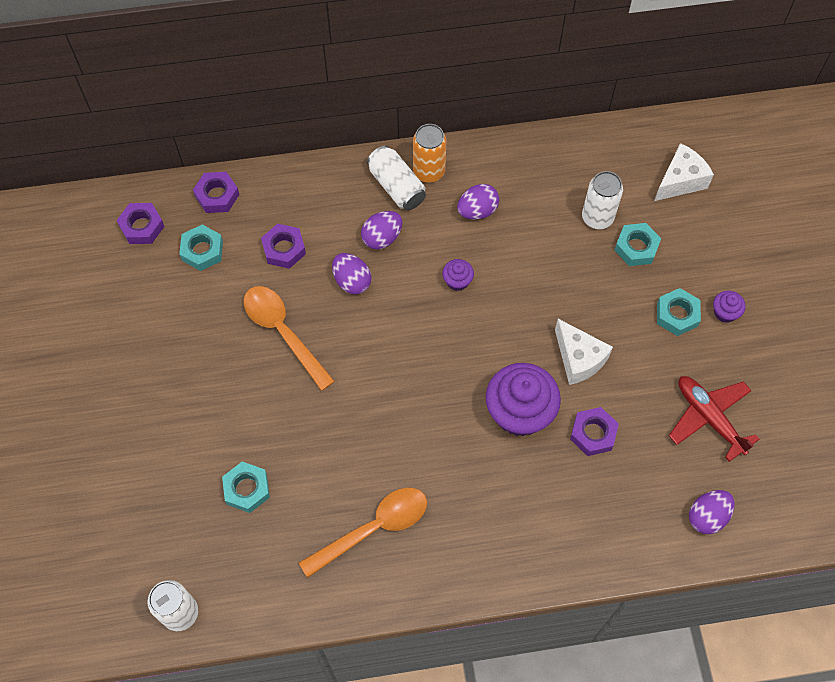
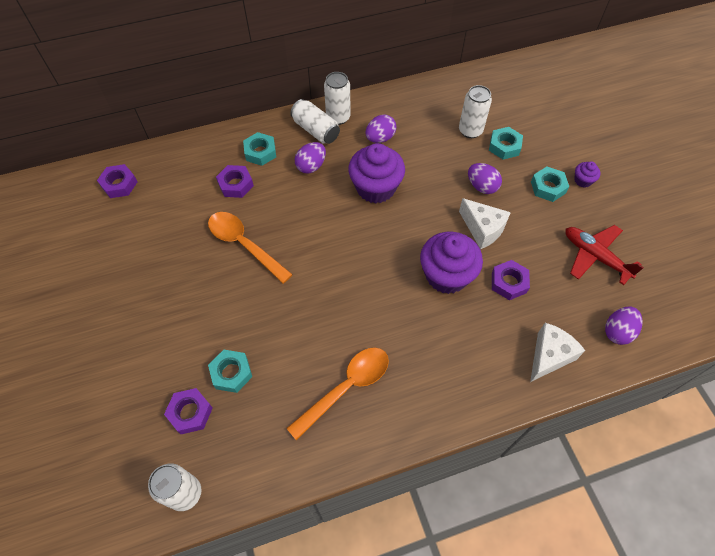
camera: 10 degrees left, 5 degrees down
turquoise nut [179,225,223,271] -> turquoise nut moved to [243,132,276,166]
purple nut [193,172,240,213] -> purple nut moved to [164,388,213,434]
purple egg [332,253,372,294] -> purple egg moved to [468,163,502,194]
orange can [413,124,446,183] -> white can [324,72,351,125]
purple cupcake [442,259,474,291] -> purple cupcake [348,143,405,204], size x2.22
white cheese [654,143,714,201] -> white cheese moved to [530,323,585,382]

